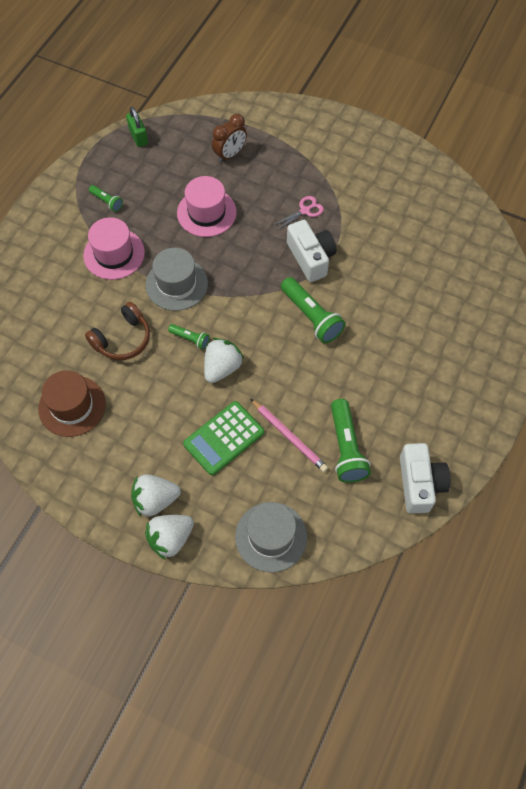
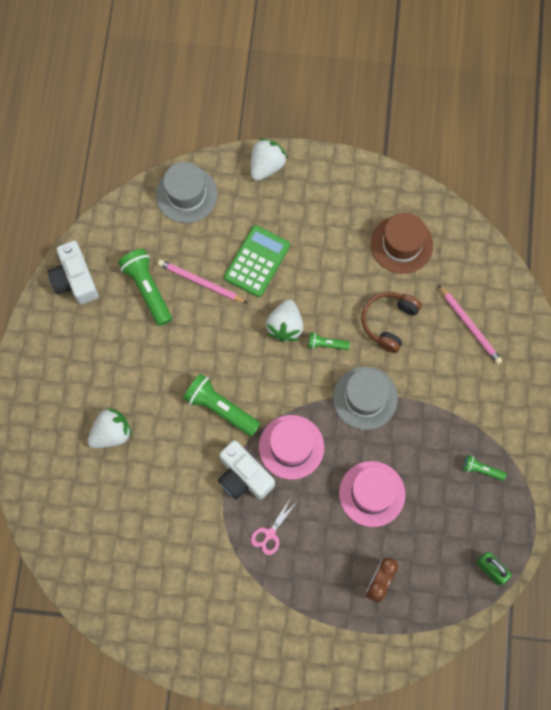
camera: 160 degrees right, 10 degrees up
pink hat [83,217,145,280] -> pink hat moved to [259,415,324,480]
white strawberry [131,474,181,517] -> white strawberry moved to [87,408,132,448]
none -> pink pencil [438,284,502,365]

